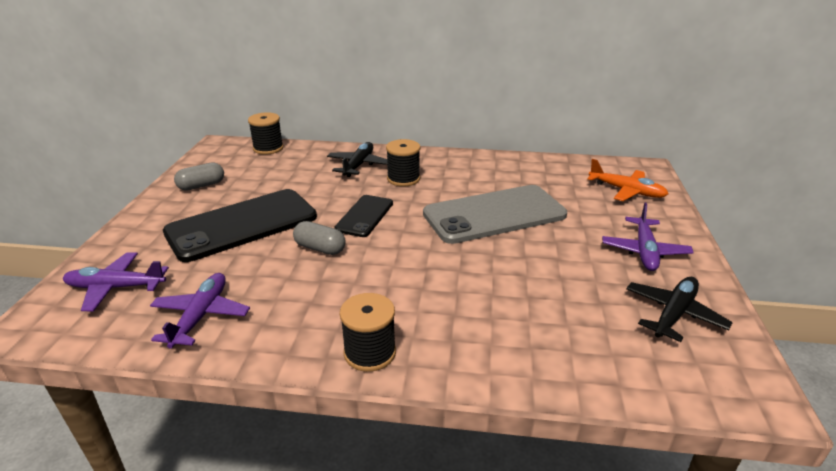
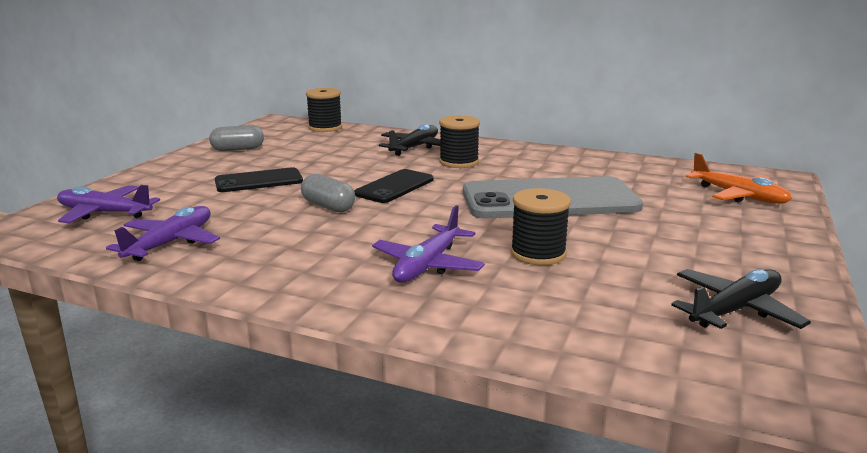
camera: 15 degrees right, 10 degrees down
black phone [163,189,317,262] -> black phone [215,167,303,192], size x0.53
black spool [340,293,396,372] -> black spool moved to [510,188,571,265]
purple plane [602,203,694,271] -> purple plane moved to [372,205,485,283]

